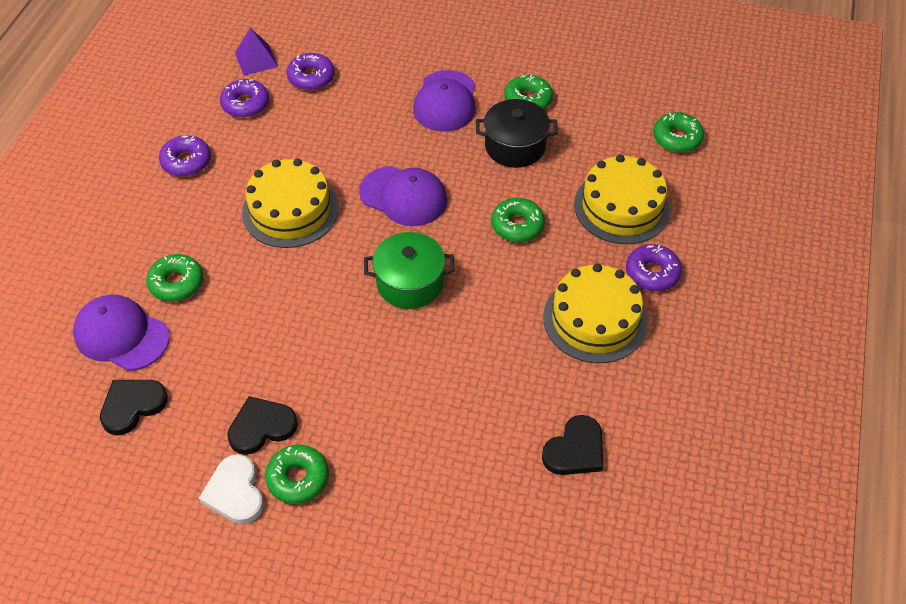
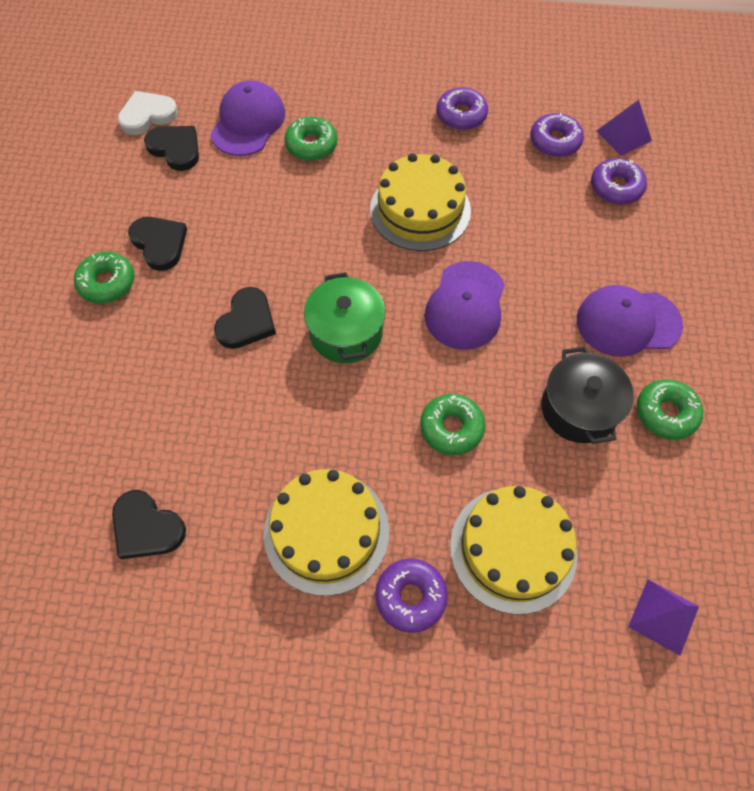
camera: 80 degrees right, 10 degrees up
white heart [199,454,264,524] -> white heart moved to [118,91,178,135]
green donut [653,112,704,153] -> purple pyramid [628,579,699,656]
none -> black heart [214,287,276,349]

